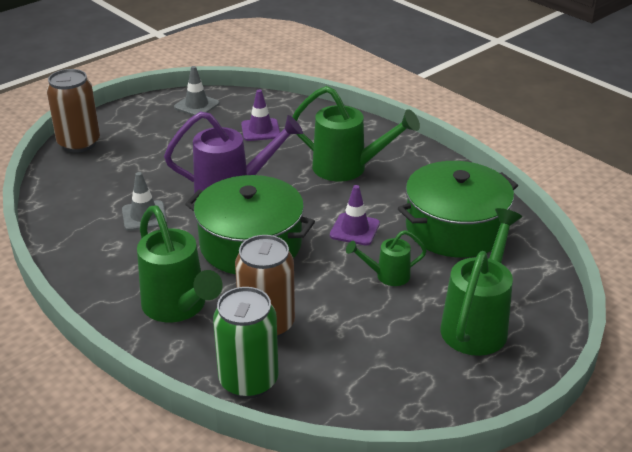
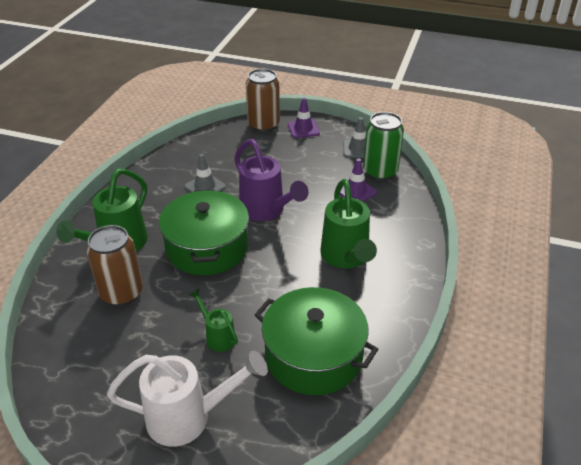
camera: 60 degrees right, 5 degrees up
green can [213,287,279,399] -> green can moved to [363,112,404,181]
purple traffic cone [330,185,380,245] -> purple traffic cone moved to [288,98,320,138]
green watering can [440,208,522,356] -> white watering can [107,351,268,447]

